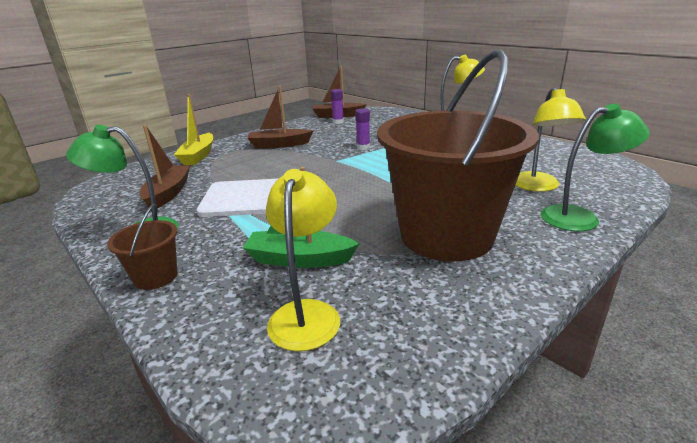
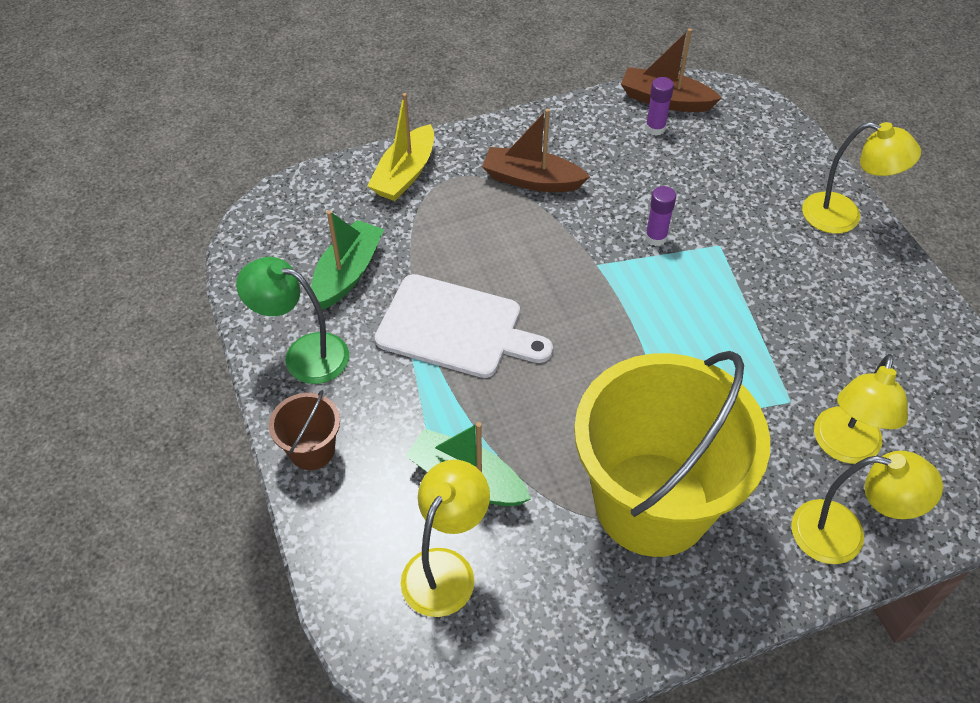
camera: 20 degrees right, 25 degrees up
brown boat [140,125,190,211] -> green boat [311,210,384,310]
brown bucket [377,50,539,261] -> yellow bucket [574,351,770,557]
green lamp [541,104,650,231] -> yellow lamp [791,451,943,564]

